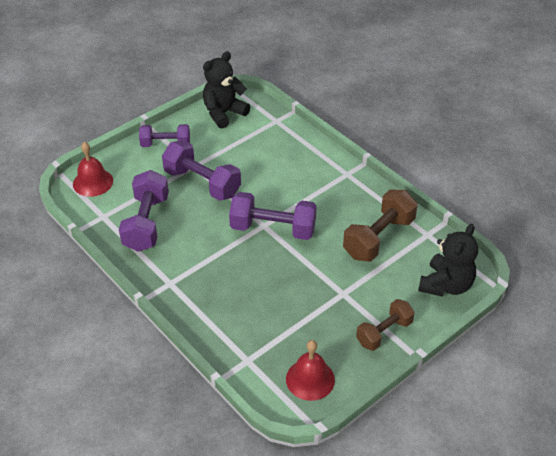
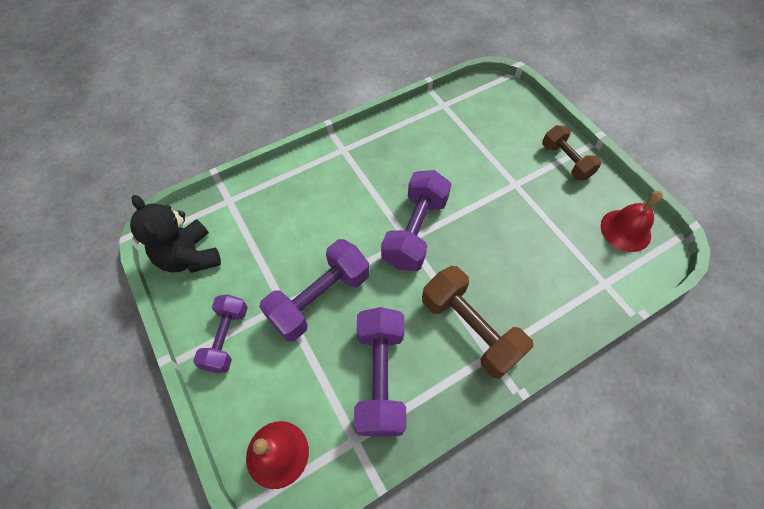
camera: 80 degrees left, 15 degrees up
purple dumbbell [119,170,169,252] -> purple dumbbell turned 75 degrees clockwise [354,307,407,437]
brown dumbbell [343,190,418,262] -> brown dumbbell moved to [422,266,533,379]
black teddy bear [418,224,478,297] -> none

